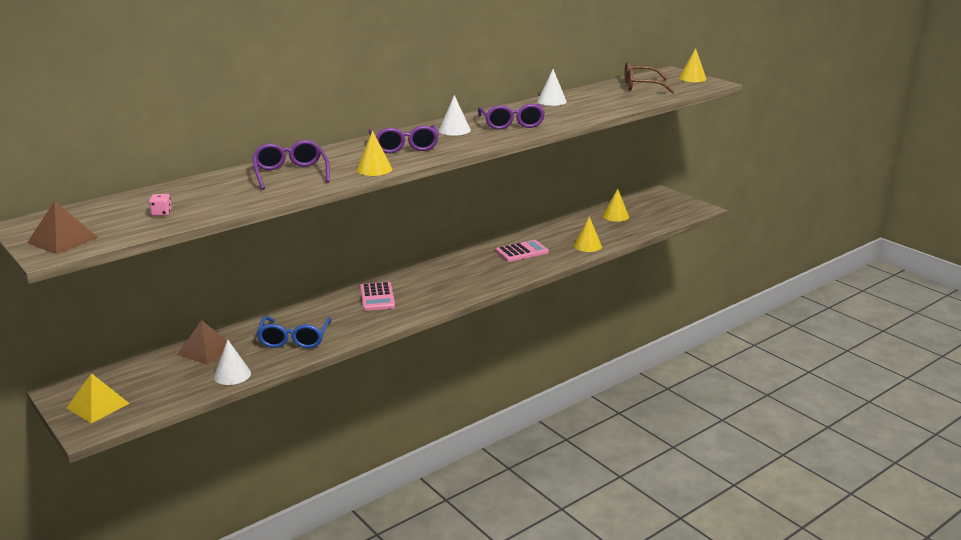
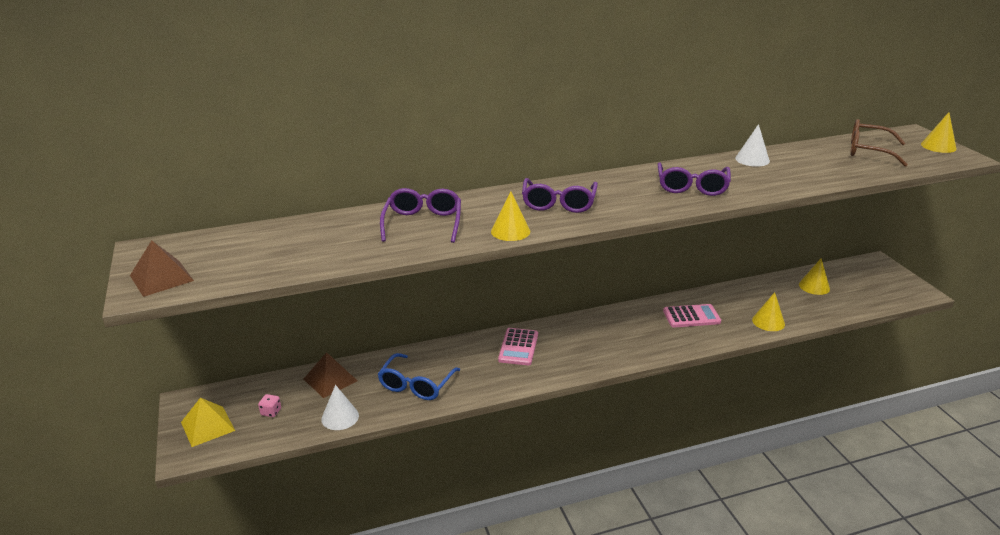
camera: 20 degrees right, 5 degrees up
pink dice [149,194,172,216] -> pink dice moved to [258,394,281,417]
white cone [439,95,471,136] -> none

